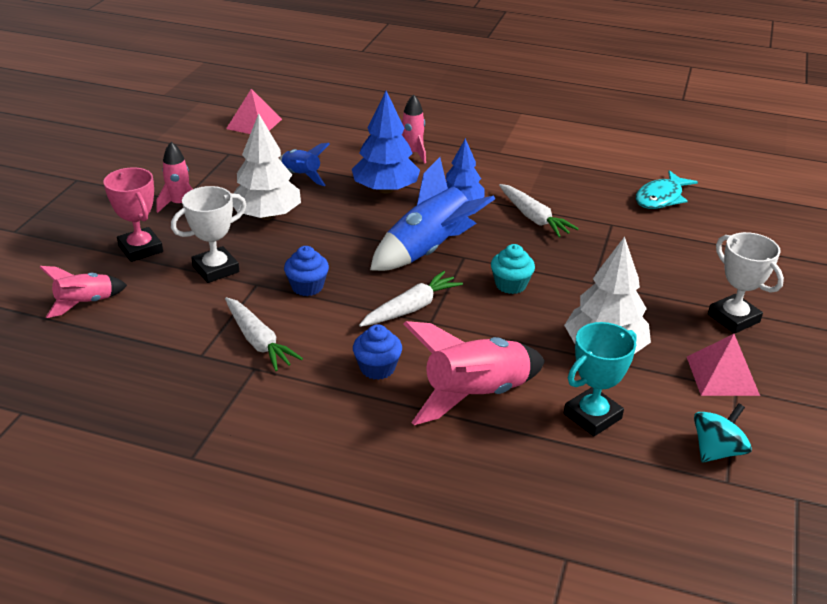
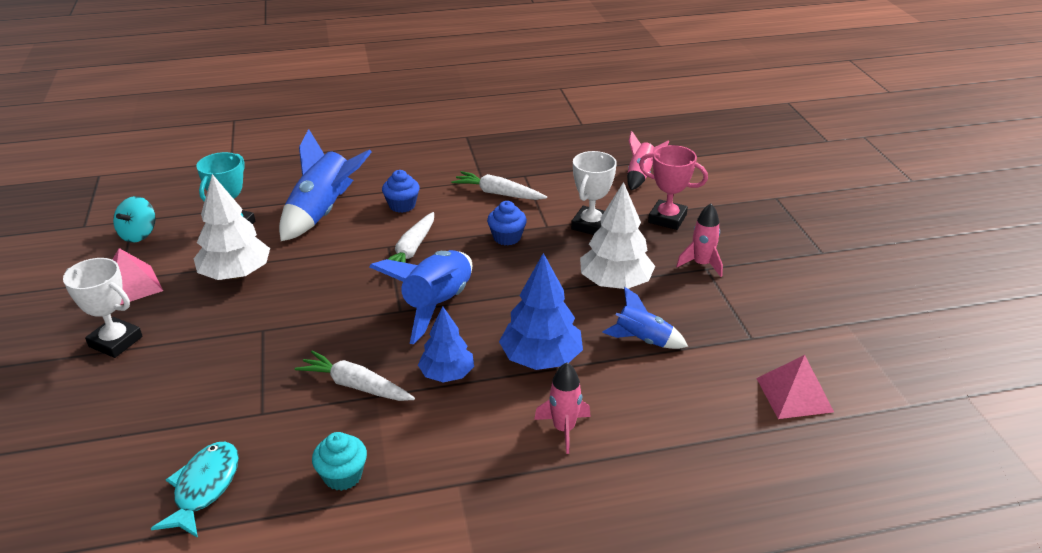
camera: 150 degrees right, 0 degrees up
pink rocket [404,321,545,425] -> blue rocket [279,129,372,241]
turquoise cupcake [491,244,535,294] -> turquoise cupcake moved to [312,432,367,491]

